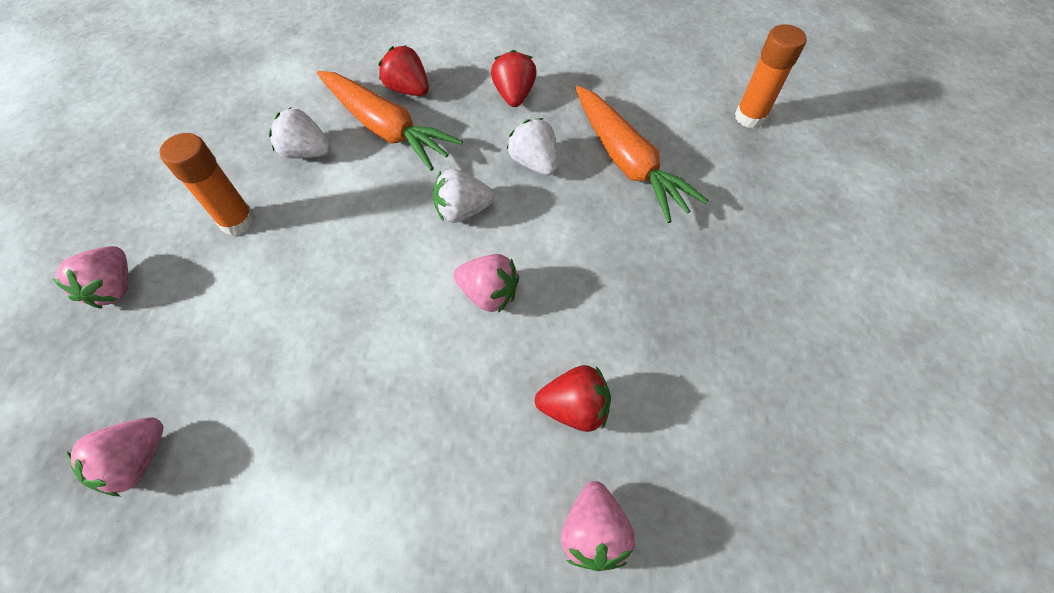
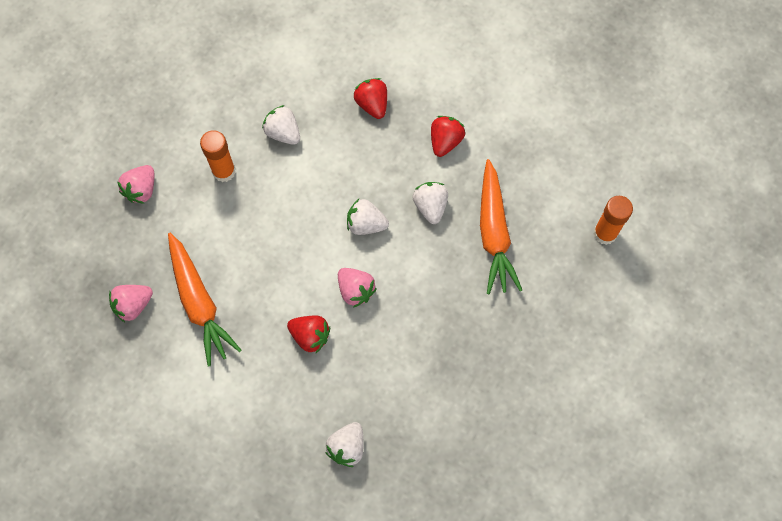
camera: 25 degrees right, 10 degrees up
orange carrot [317,71,463,171] -> orange carrot moved to [168,233,242,366]
red strawberry [535,365,611,432] -> red strawberry moved to [287,315,330,353]
pink strawberry [561,481,635,571] -> white strawberry [325,422,364,467]

